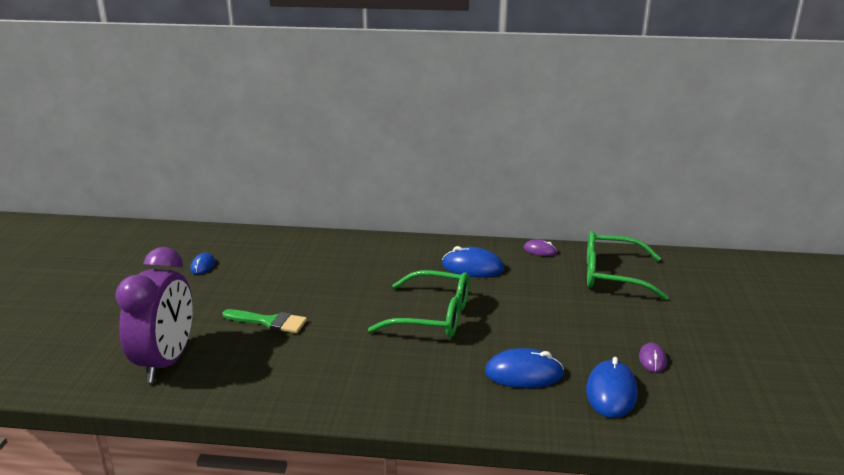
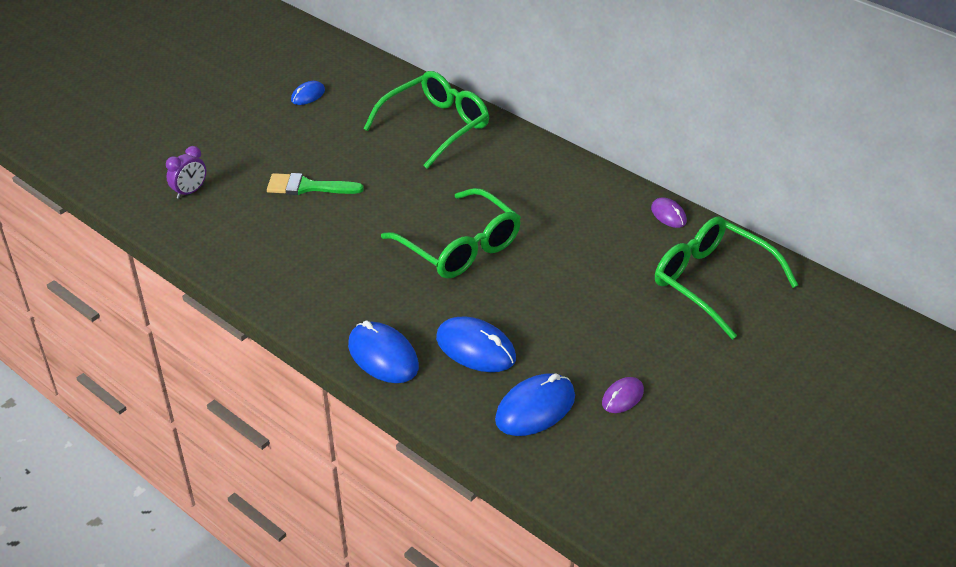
camera: 35 degrees right, 15 degrees up
purple clock [115,247,193,382] -> purple clock [166,146,206,199], size x0.42
green brush [223,309,307,333] -> green brush turned 135 degrees clockwise [267,173,364,195]
blue mouse [442,246,504,277] -> blue mouse moved to [348,321,419,383]
none -> green glasses [363,71,489,169]

